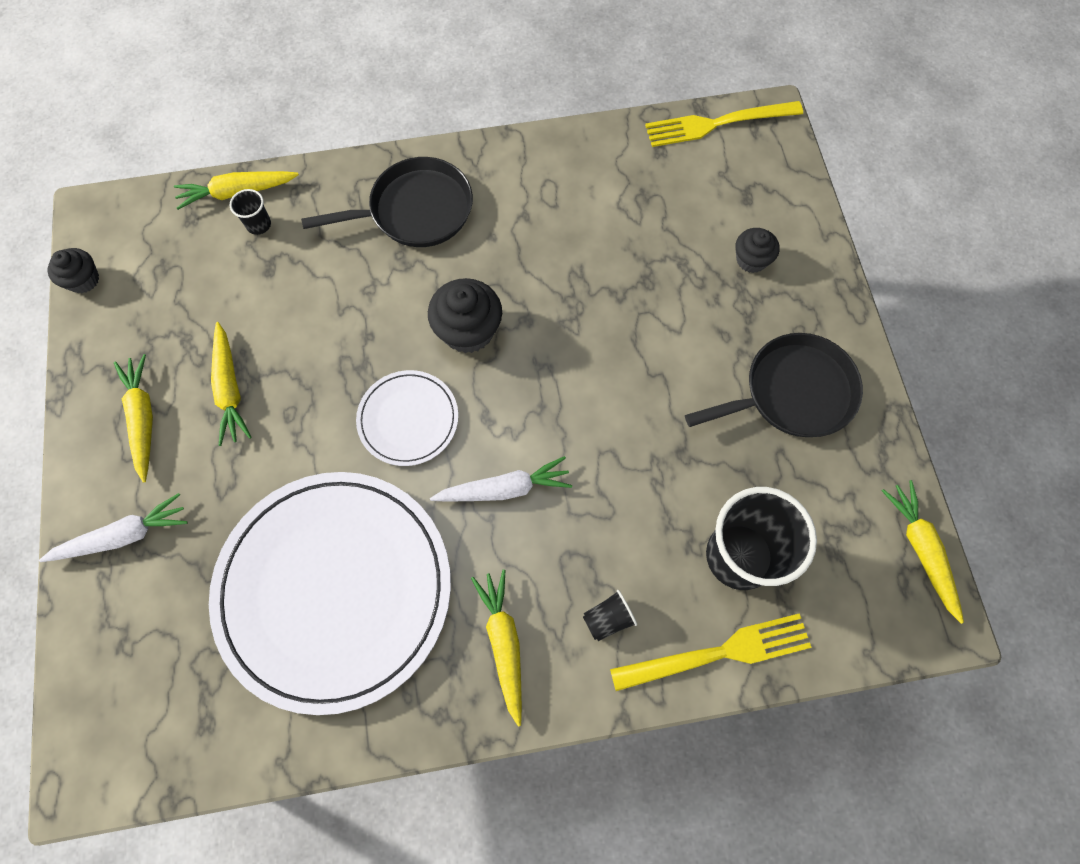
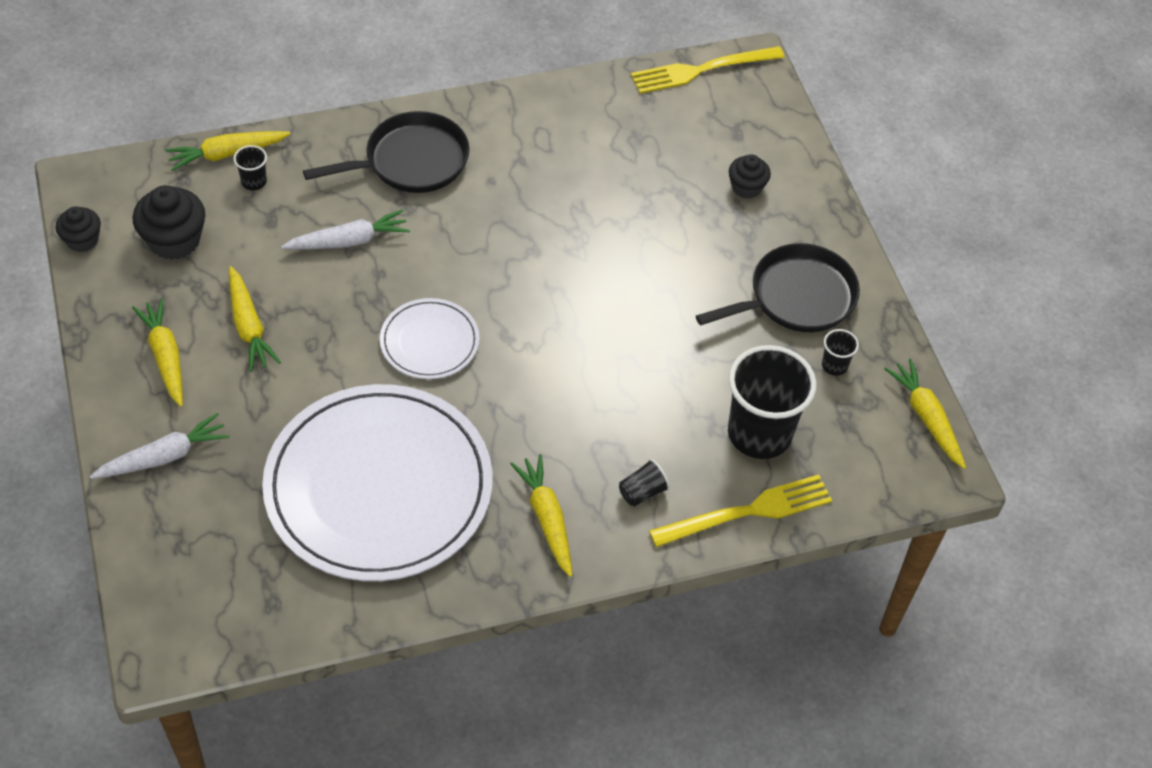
camera: 10 degrees left, 15 degrees down
black cupcake [428,278,502,353] -> black cupcake moved to [133,185,205,260]
white carrot [430,456,572,502] -> white carrot moved to [281,210,410,250]
none -> black cup [822,329,859,376]

